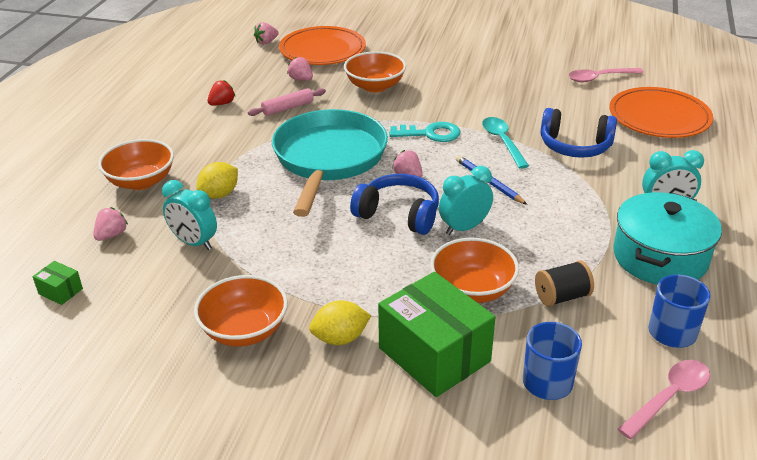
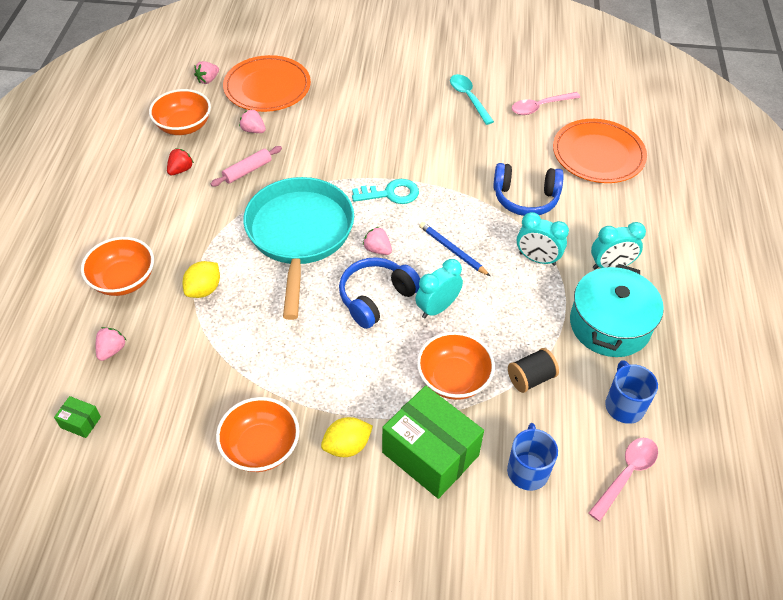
camera: 10 degrees left, 15 degrees up
turquoise clock [162,180,217,250] -> turquoise clock moved to [517,212,569,266]
orange bowl [344,51,406,92] -> orange bowl moved to [149,89,211,135]
blue headphones [350,174,439,235] -> blue headphones turned 60 degrees counterclockwise [339,257,420,329]
turquoise spoon [482,117,529,169] -> turquoise spoon moved to [450,74,494,125]

